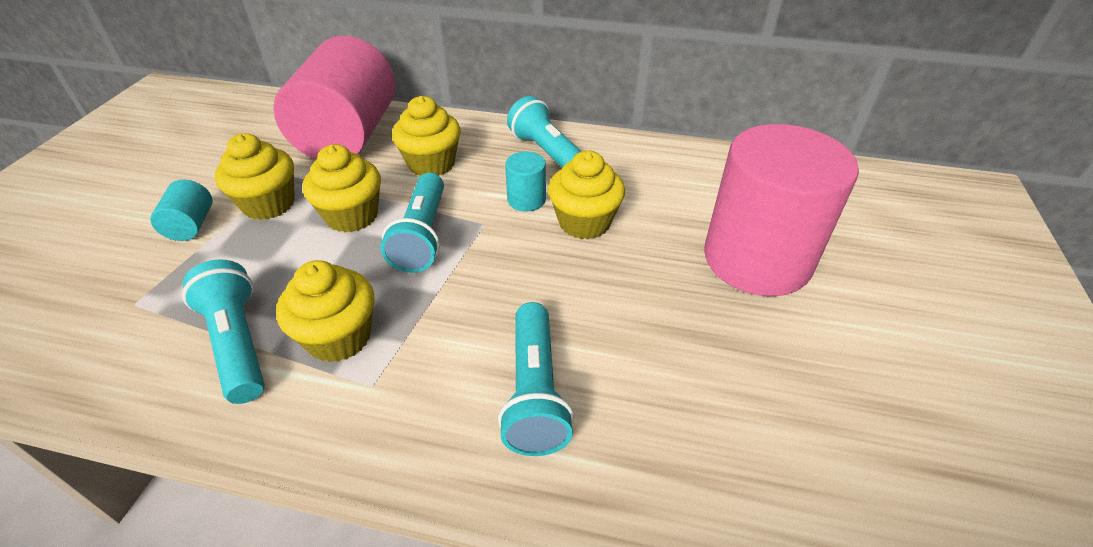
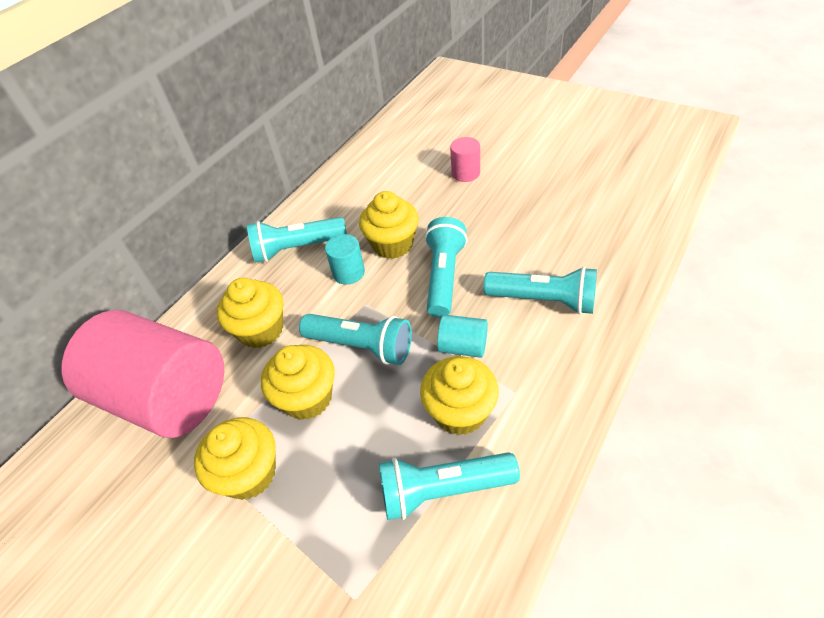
camera: 65 degrees left, 5 degrees up
turquoise cylinder [150,180,213,241] -> turquoise cylinder moved to [437,315,488,358]
pink cylinder [704,124,859,296] -> pink cylinder [450,137,480,182], size x0.41
none -> turquoise flashlight [425,217,468,318]

